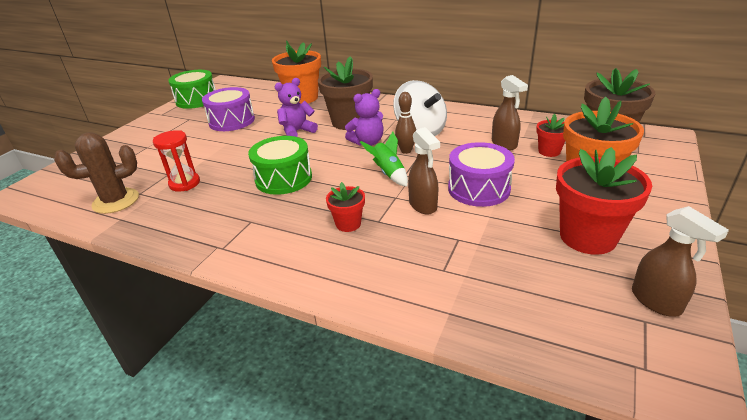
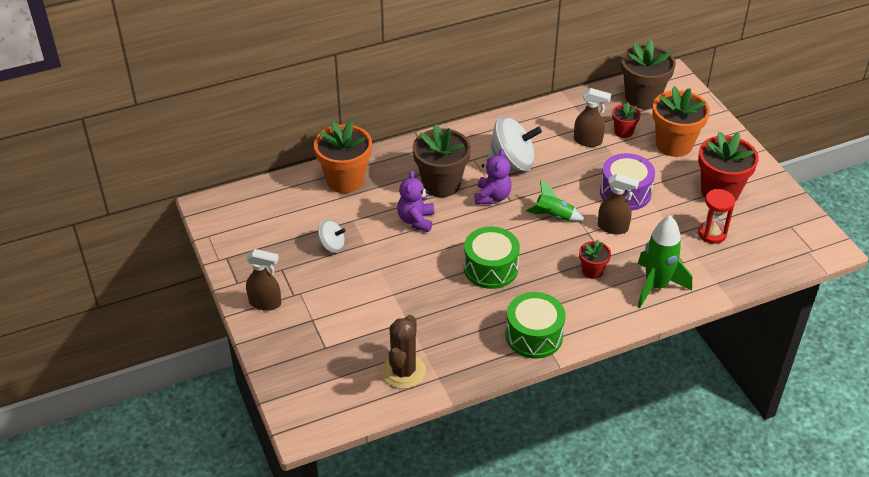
camera: 50 degrees left, 10 degrees up
red hourglass [153,130,200,192] -> red hourglass moved to [698,189,735,244]
green drum [168,70,216,109] -> green drum moved to [506,292,566,359]
purple drum [202,87,255,131] -> white spinning top [318,220,346,253]
brown bowling pin [395,92,416,154] -> none
brown spray bottle [632,206,729,317] -> brown spray bottle moved to [246,249,281,311]
none -> green rocket [637,216,692,308]

